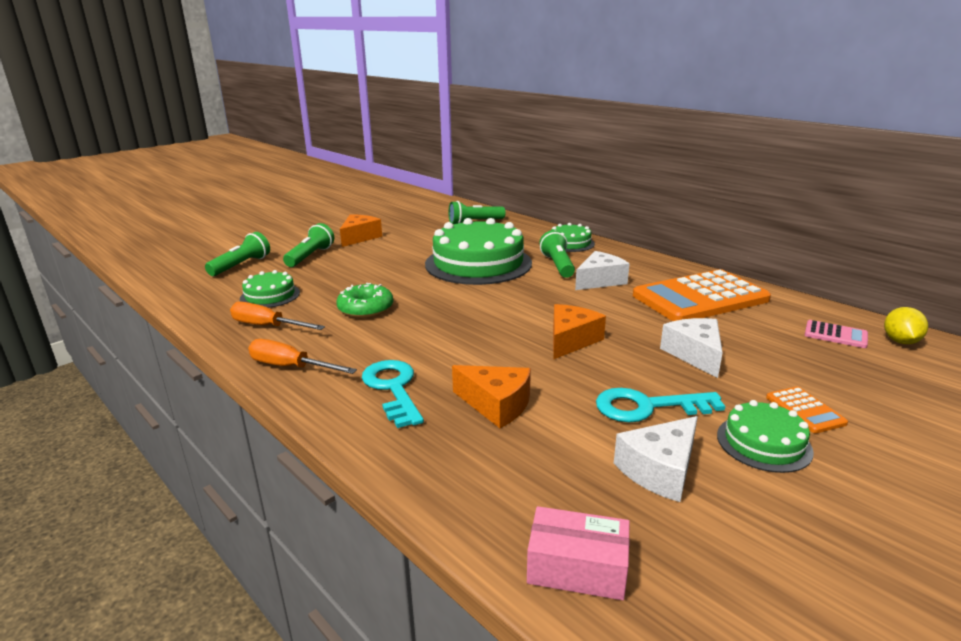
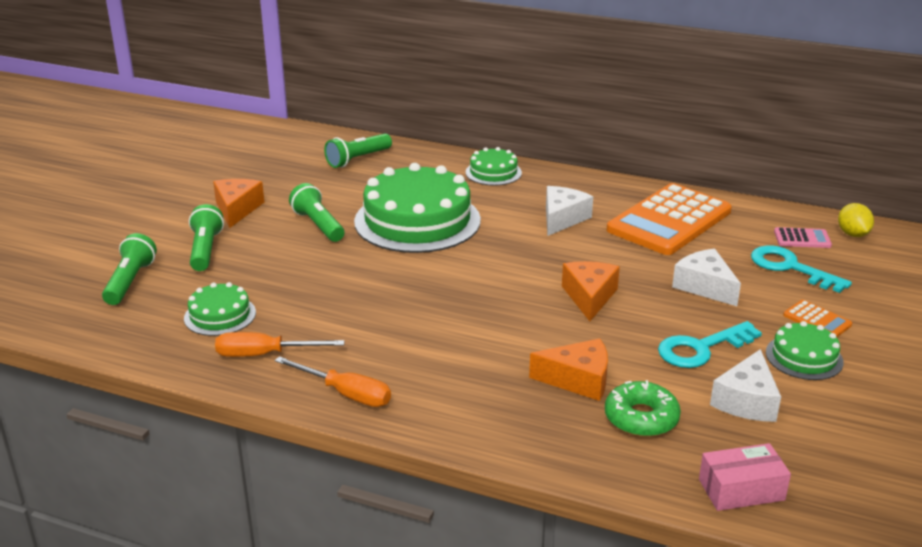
camera: 25 degrees left, 5 degrees up
orange screwdriver [248,339,357,374] -> orange screwdriver turned 150 degrees counterclockwise [275,356,391,407]
green donut [337,283,393,318] -> green donut moved to [605,380,681,437]
turquoise key [362,360,424,428] -> turquoise key moved to [751,245,852,293]
green flashlight [539,230,575,278] -> green flashlight moved to [289,183,344,242]

